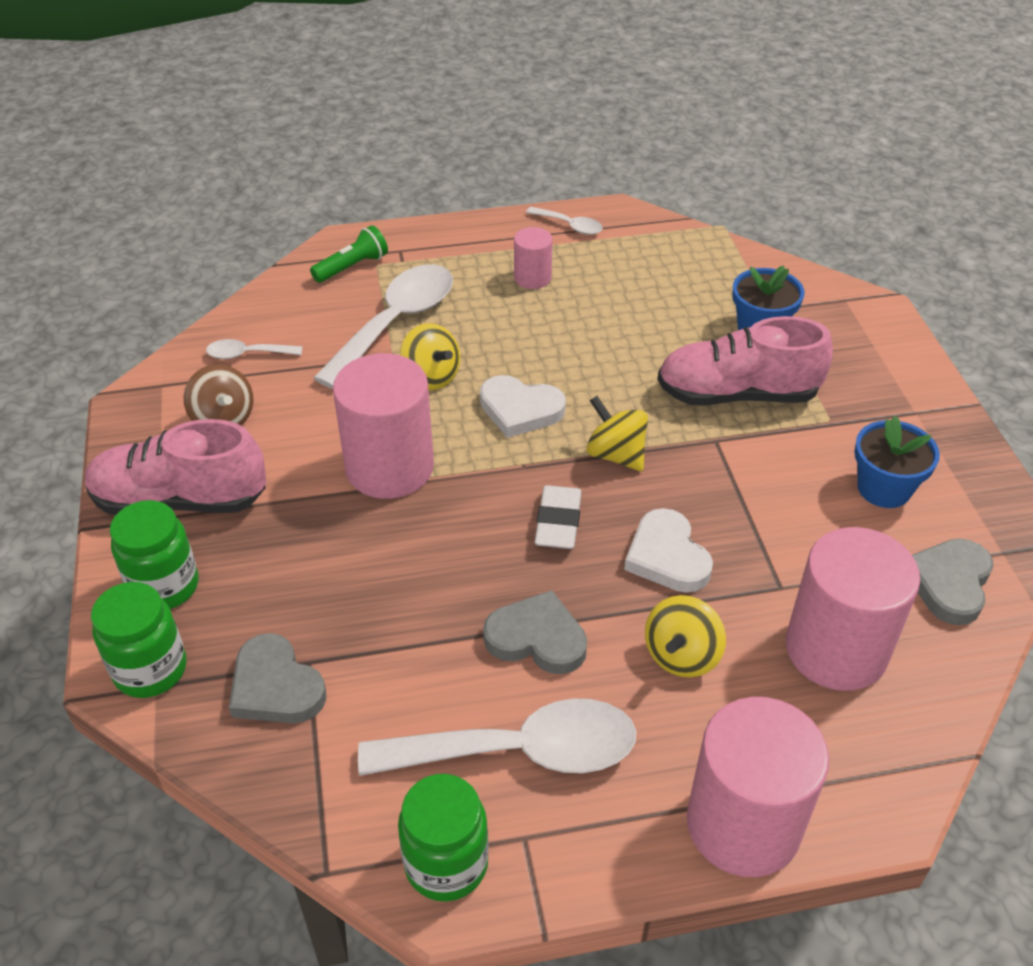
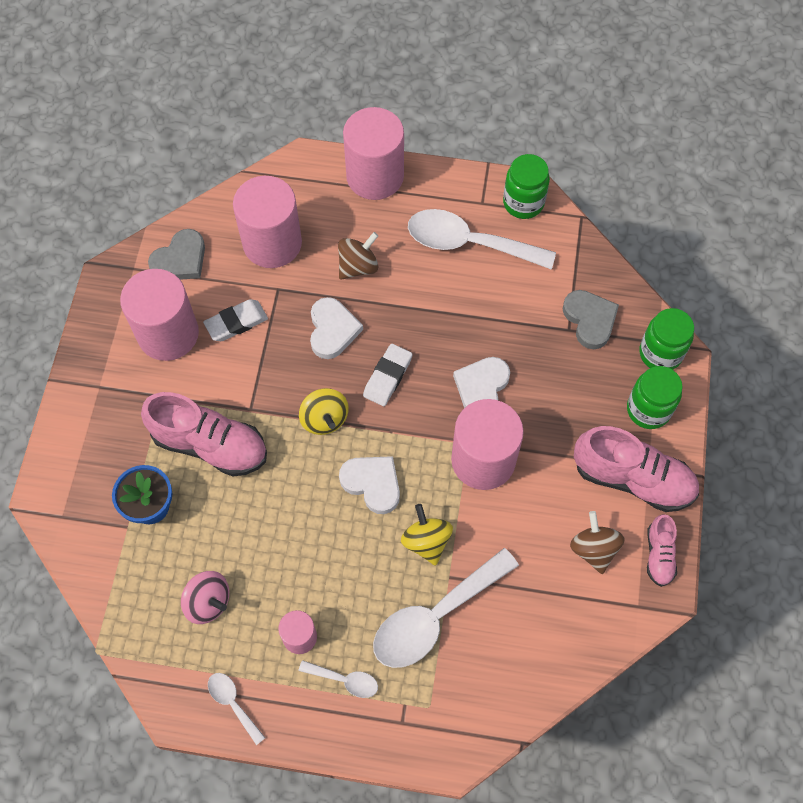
camera: 160 degrees left, 20 degrees up
white spoon [206,339,302,359] -> white spoon moved to [299,660,378,698]
green flashlight [310,225,388,283] -> none
grey heart [483,590,587,674] -> none
yellow spinning top [645,595,726,678] -> brown spinning top [338,232,378,280]
blue flower pot [854,416,940,508] -> pink cylinder [120,269,199,361]
none -> pink spinning top [181,571,229,624]
none -> white eraser [203,299,268,341]
none -> white heart [453,357,510,408]
none -> pink shoe [647,514,677,587]

